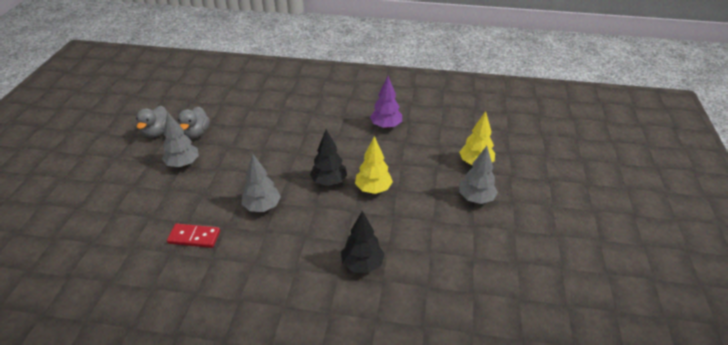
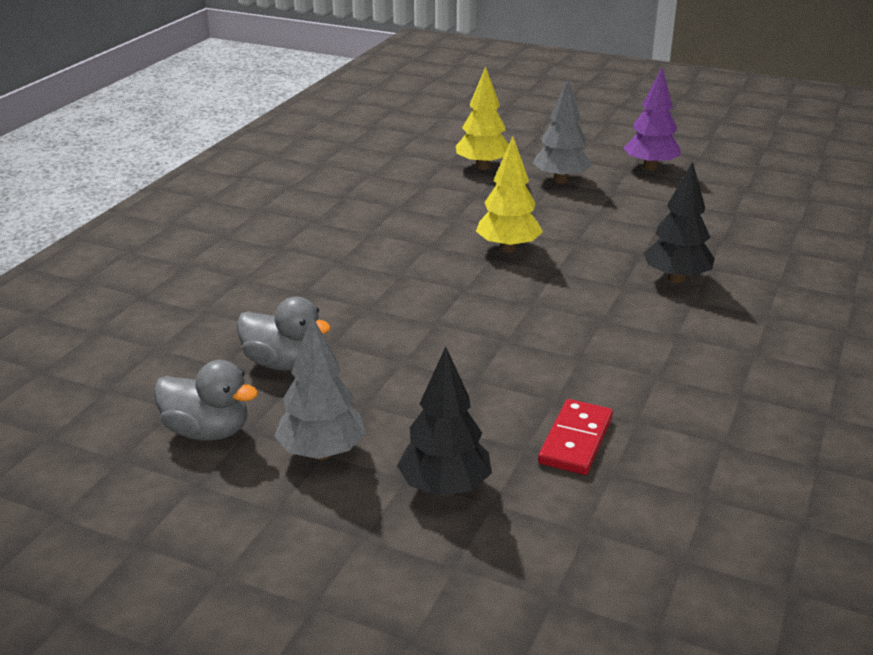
camera: 75 degrees left, 10 degrees down
grey duck [136,106,167,138] -> grey duck moved to [237,297,331,371]
grey tree [241,154,281,212] -> none
black tree [310,129,347,186] -> black tree moved to [397,347,492,496]
purple tree [370,76,402,129] -> purple tree moved to [623,67,681,170]

